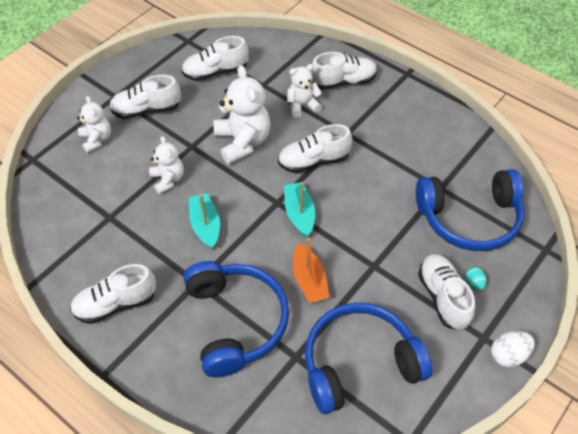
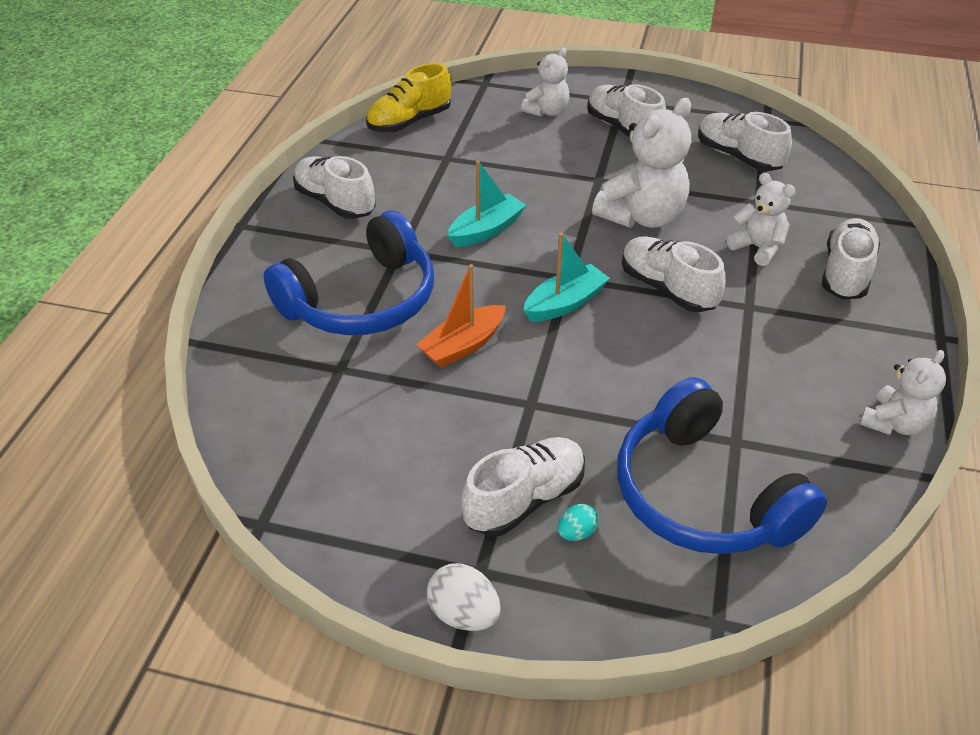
camera: 65 degrees right, 10 degrees down
white teddy bear [149,136,184,194] -> white teddy bear moved to [860,350,946,435]
blue headphones [305,303,432,414] -> none
white shoe [311,52,377,90] -> white shoe turned 120 degrees counterclockwise [822,218,880,299]
none -> yellow shoe [366,63,451,133]

